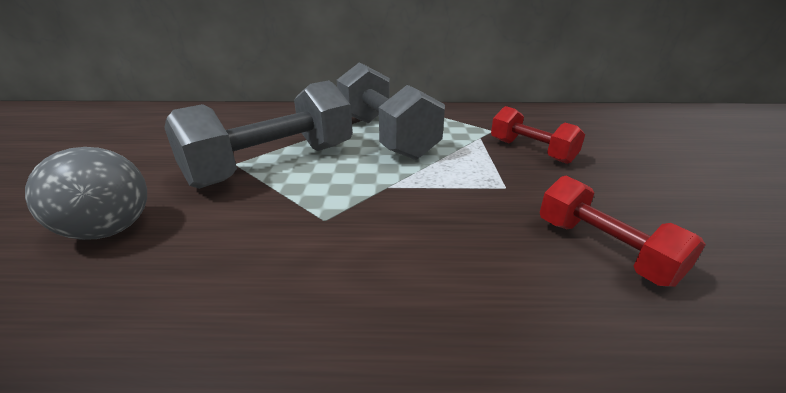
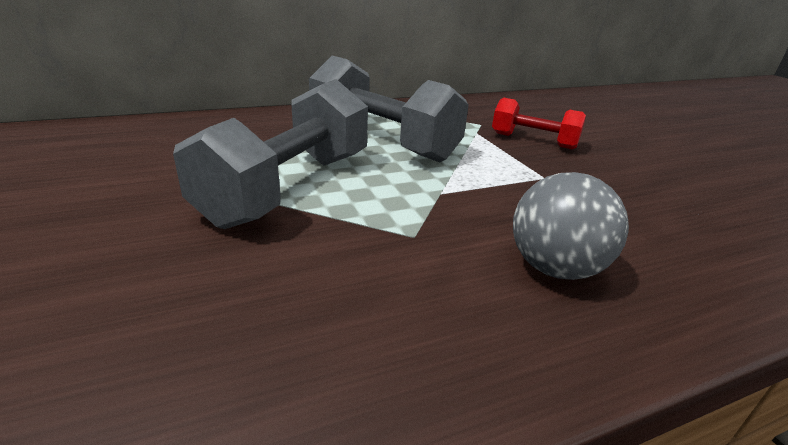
camera: 25 degrees left, 0 degrees up
grey ball [25,147,147,240] -> grey ball moved to [513,172,629,280]
red dumbbell [540,176,706,287] -> none

